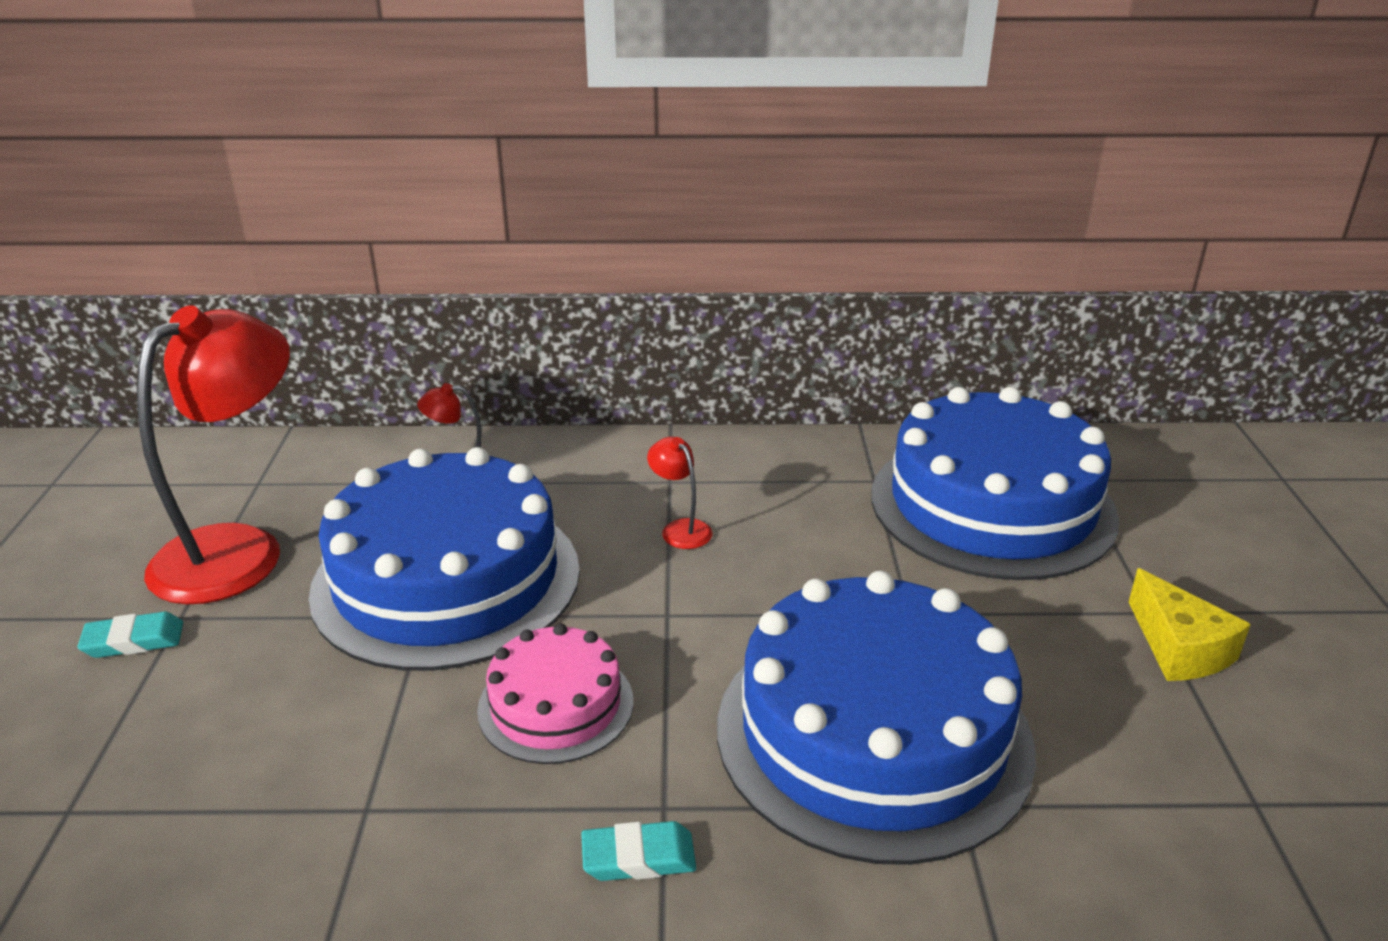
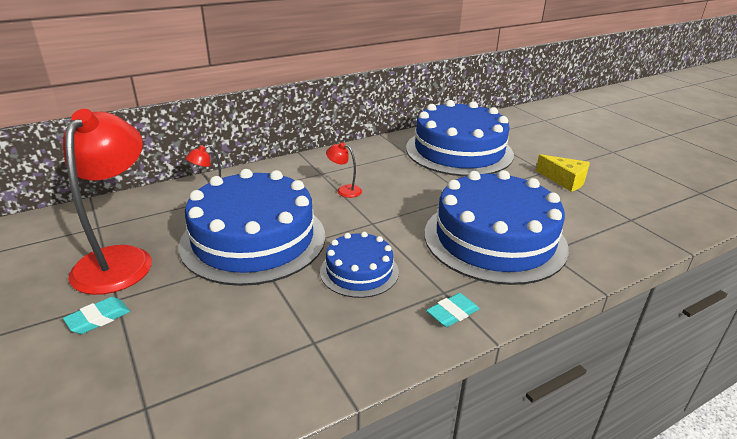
camera: 30 degrees left, 0 degrees up
pink cake [477,623,633,764] -> blue cake [320,232,399,298]

